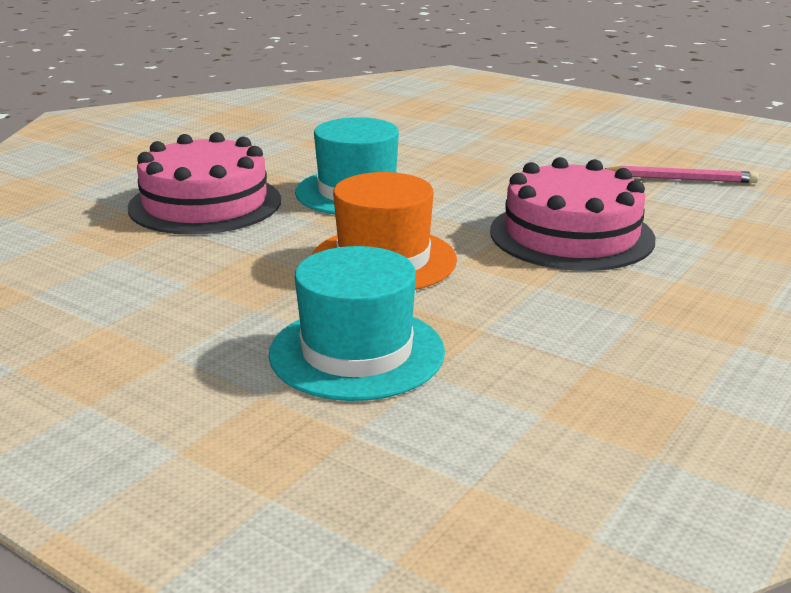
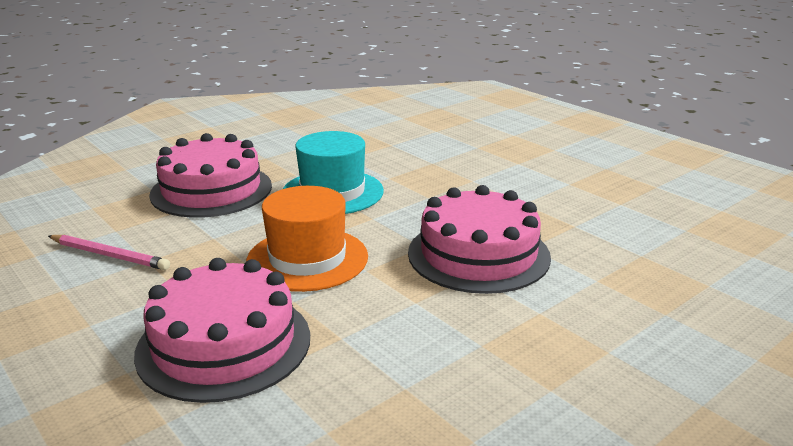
camera: 15 degrees right, 0 degrees up
turquoise hat [269,246,445,401] -> pink cake [134,258,310,403]
pink pencil [605,166,759,183] -> pink pencil moved to [48,235,170,270]

